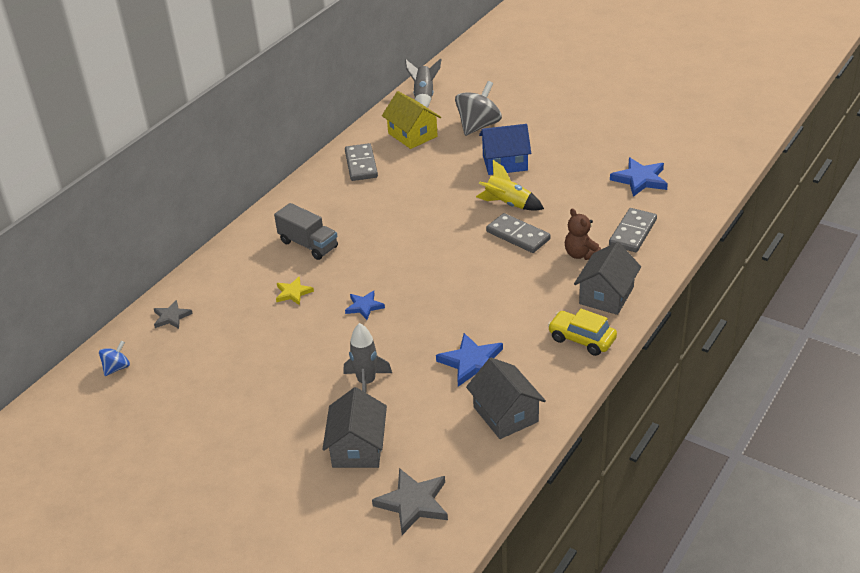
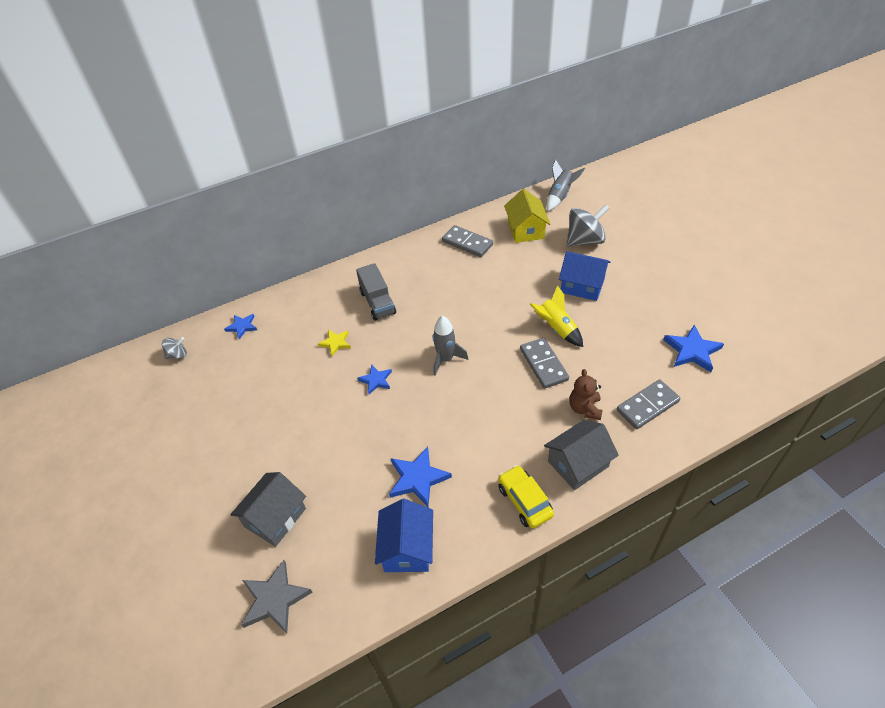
camera: 30 degrees right, 10 degrees up
blue spinning top [99,340,130,376] -> grey spinning top [162,337,187,359]
grey star [154,300,193,329] -> blue star [224,314,257,340]
grey rocket [344,323,392,393] -> grey rocket moved to [433,316,468,375]
grey domino [345,143,378,181] -> grey domino turned 75 degrees counterclockwise [442,225,493,257]
grey house [466,357,546,439] -> blue house [375,499,433,572]

